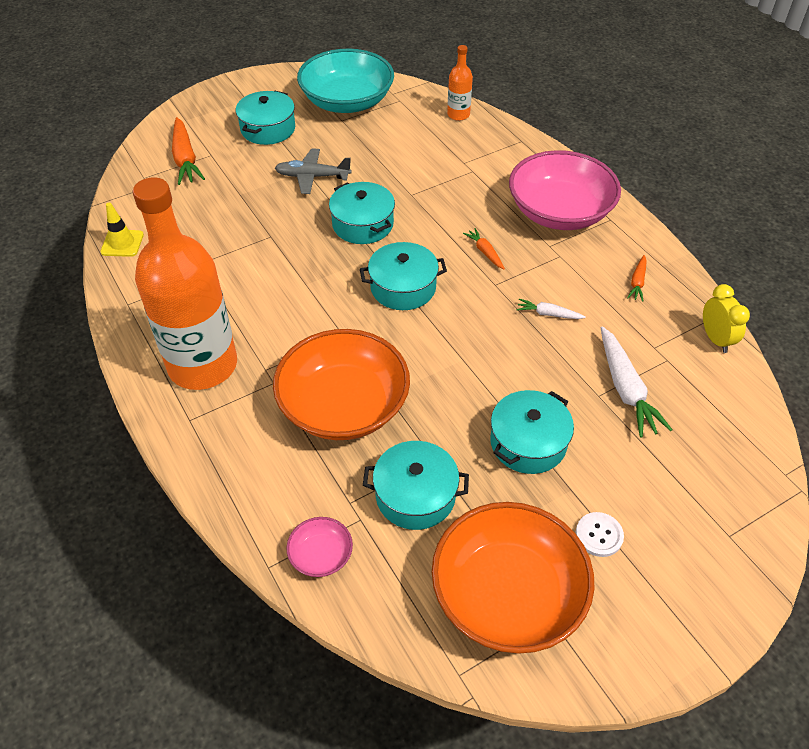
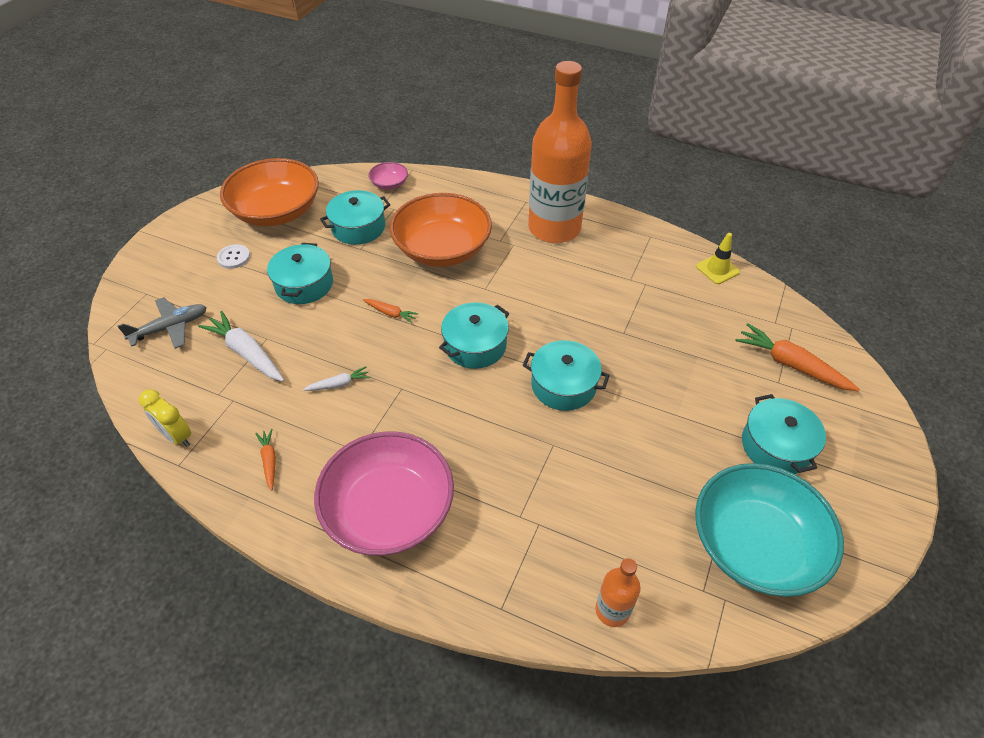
camera: 145 degrees right, 0 degrees up
grey plane [275,148,352,194] -> grey plane moved to [117,297,207,349]
orange carrot [463,228,505,269] -> orange carrot moved to [363,299,419,324]

